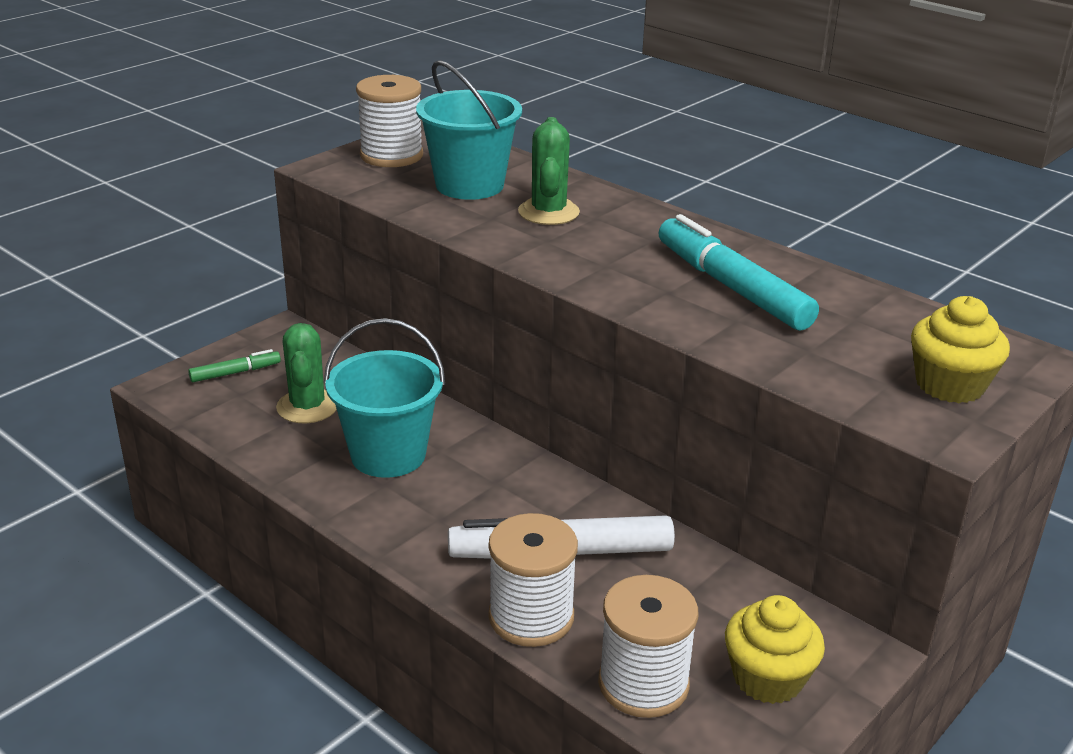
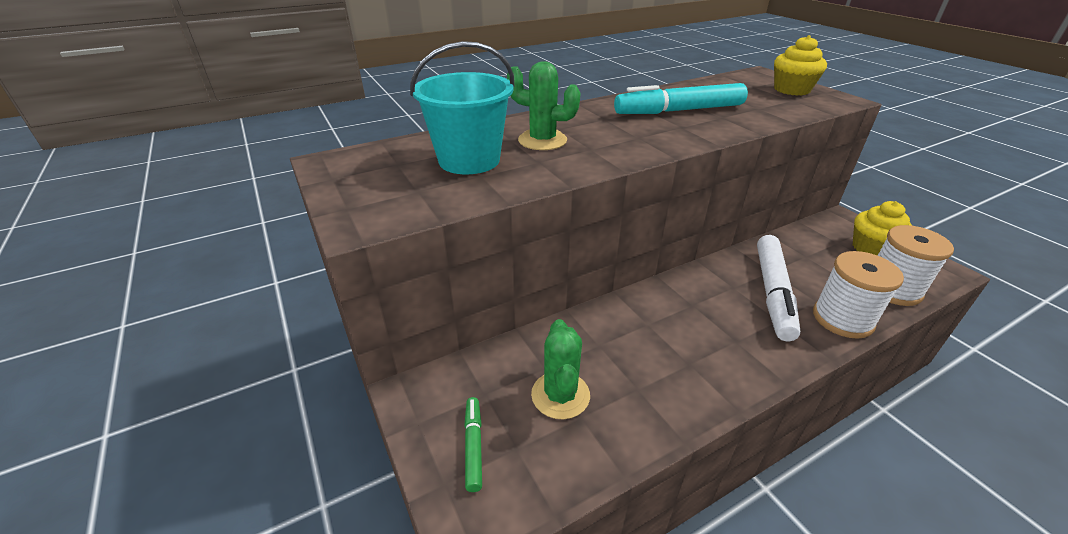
camera: 70 degrees left, 5 degrees up
green cactus [276,323,337,423] -> green cactus turned 75 degrees clockwise [531,319,590,419]
turquoise bucket [324,318,445,478] -> none
white spool [356,75,423,167] -> none

